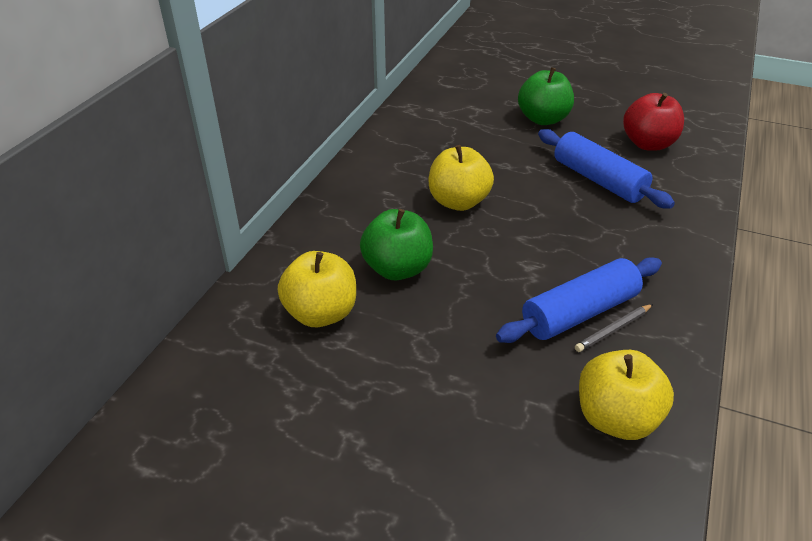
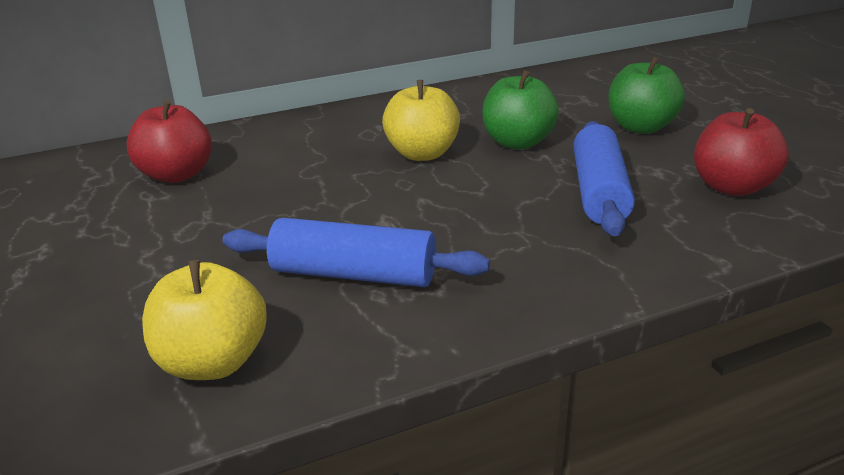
camera: 45 degrees right, 10 degrees down
yellow apple [278,251,356,327] -> red apple [127,100,212,183]
green apple [360,209,433,280] -> green apple moved to [483,70,559,150]
grey pencil [575,304,653,352] -> none

